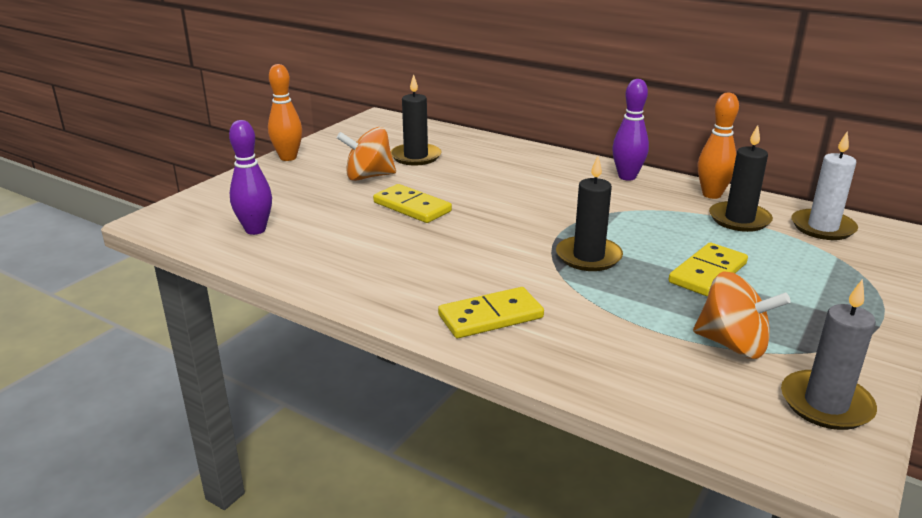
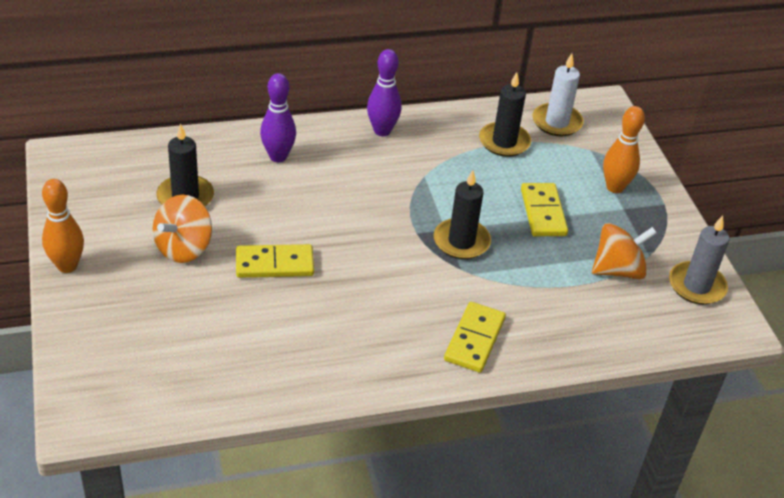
camera: 50 degrees left, 15 degrees up
purple bowling pin [229,120,272,235] -> purple bowling pin moved to [260,73,296,162]
orange bowling pin [698,93,739,199] -> orange bowling pin moved to [603,106,645,193]

